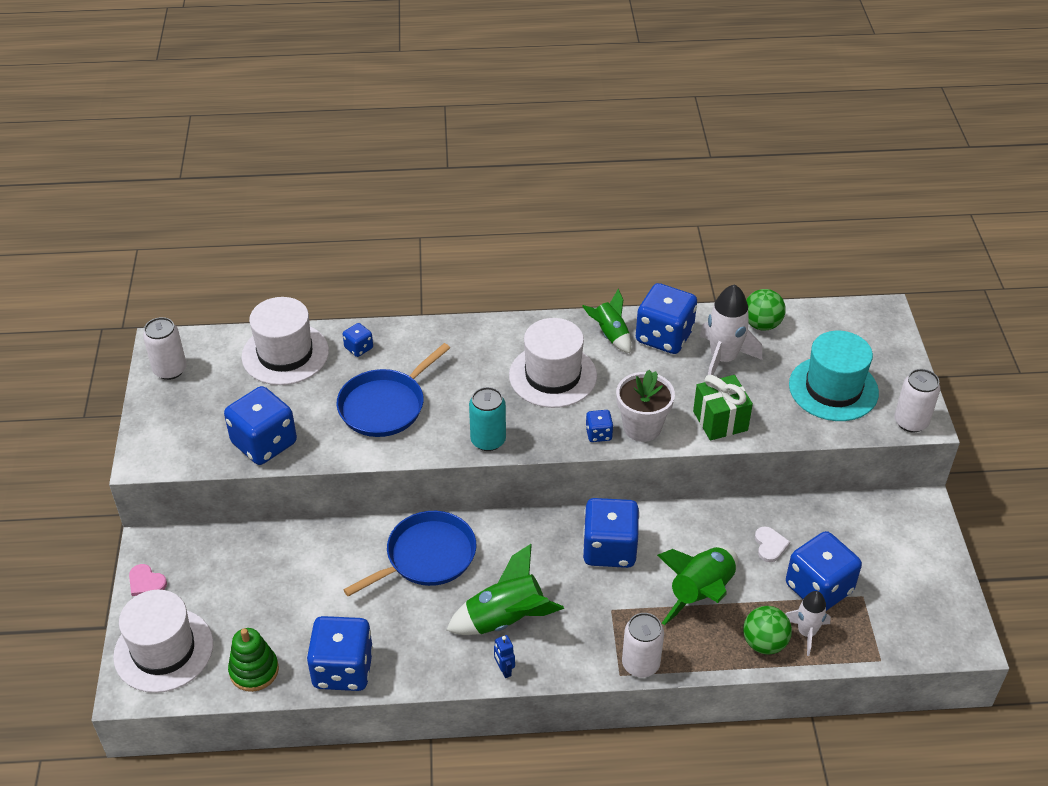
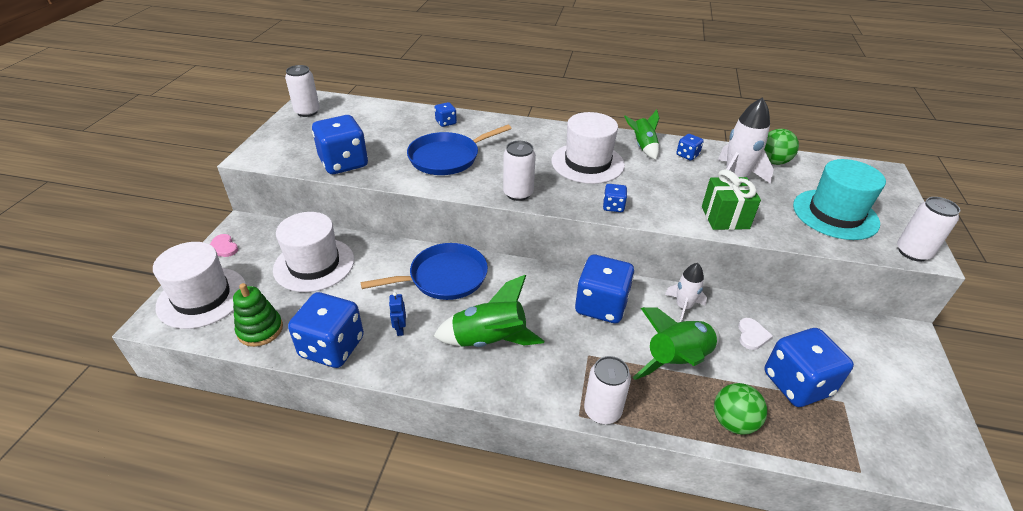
camera: 15 degrees right, 5 degrees down
white hat [242,297,329,385] -> white hat moved to [273,212,354,292]
turquoise can [469,387,506,451] -> white can [503,141,536,201]
blue robot [494,635,515,678] -> blue robot moved to [389,292,406,336]
white flower pot [616,370,675,442] -> none
blue dice [636,283,697,354] -> blue dice [676,134,704,160], size x0.47
white rocket [786,591,831,656] -> white rocket moved to [665,263,707,322]

